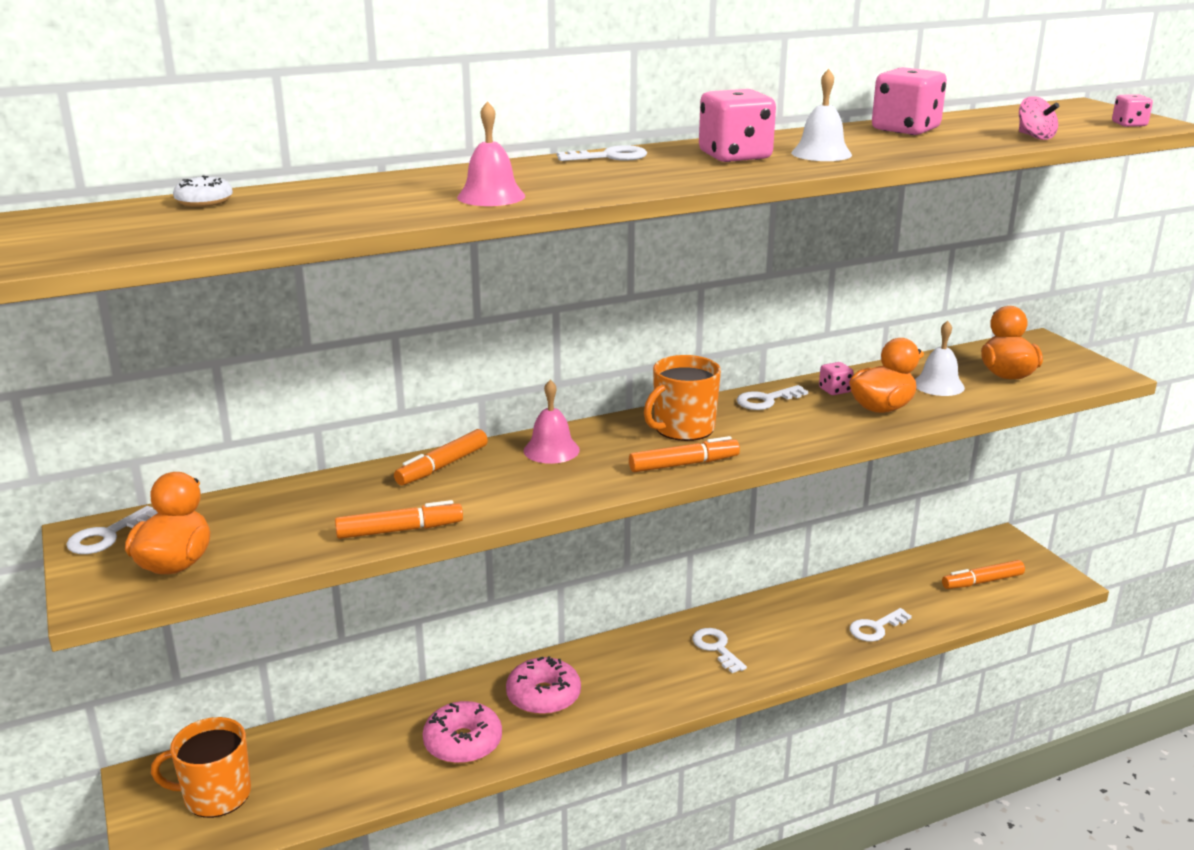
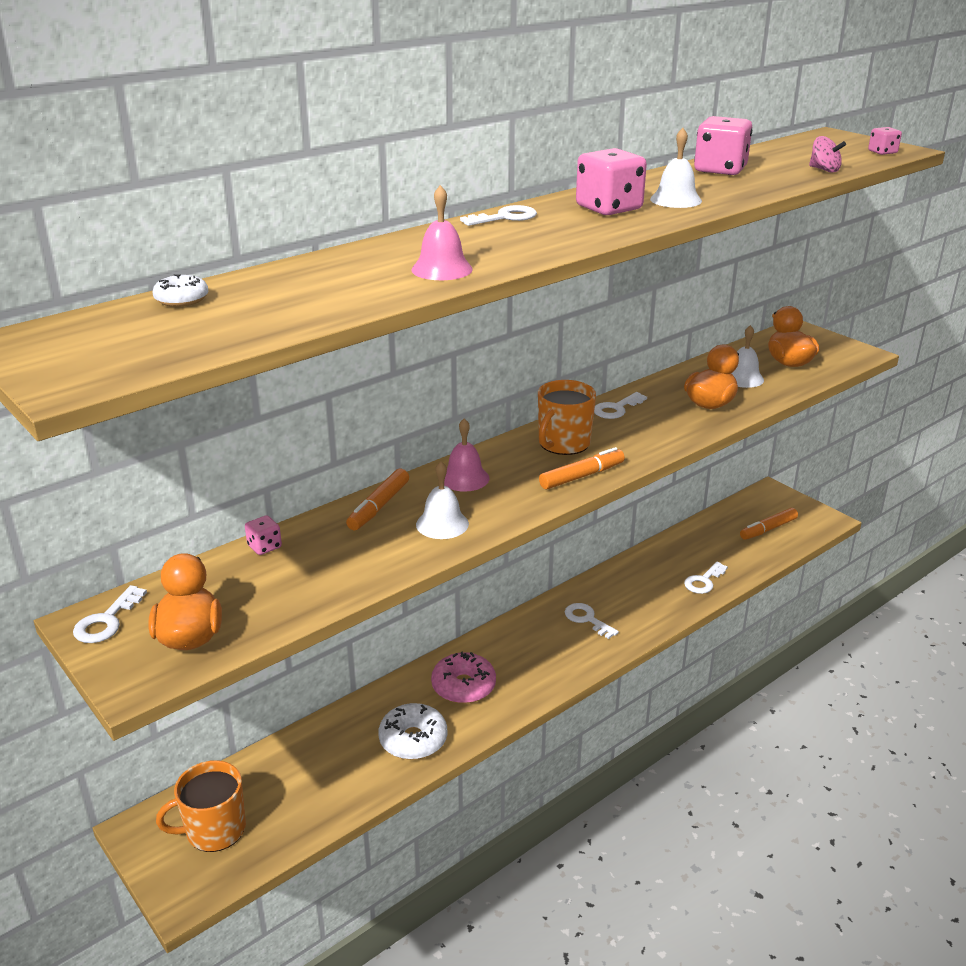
camera: 15 degrees left, 5 degrees up
orange marker [335,500,463,539] -> none
pink donut [423,701,502,764] -> white donut [378,703,447,760]
pink dice [819,362,854,395] -> pink dice moved to [245,515,282,555]
none -> white bell [416,461,469,539]

